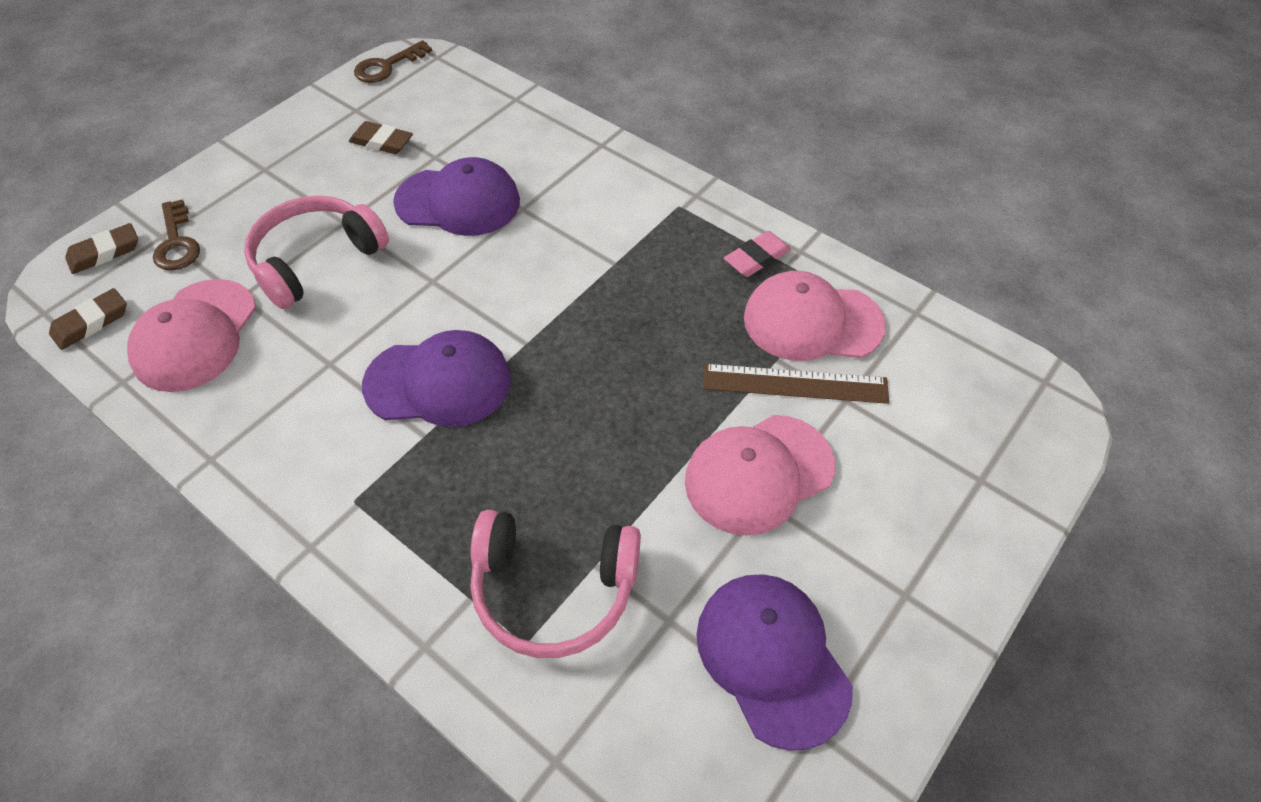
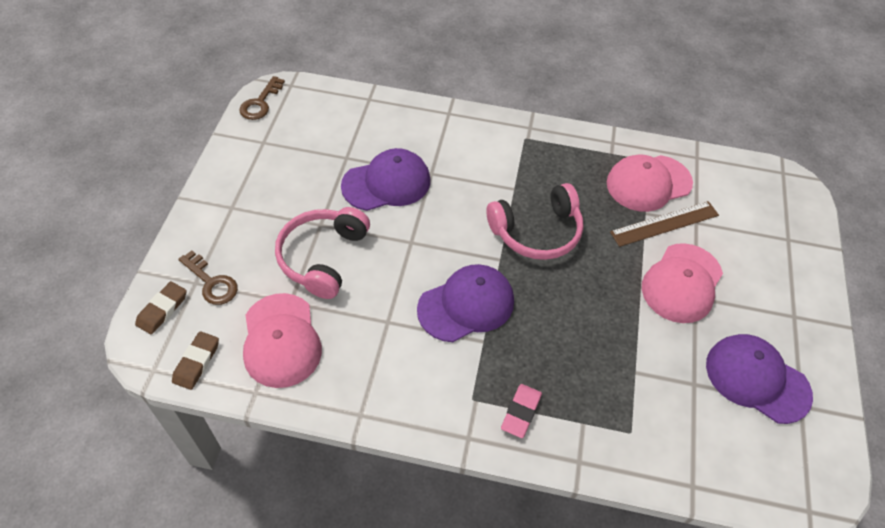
camera: 30 degrees left, 0 degrees up
brown eraser [349,121,413,154] -> none
pink headphones [471,510,641,658] -> pink headphones moved to [486,183,584,260]
pink eraser [724,231,791,277] -> pink eraser moved to [501,384,542,438]

